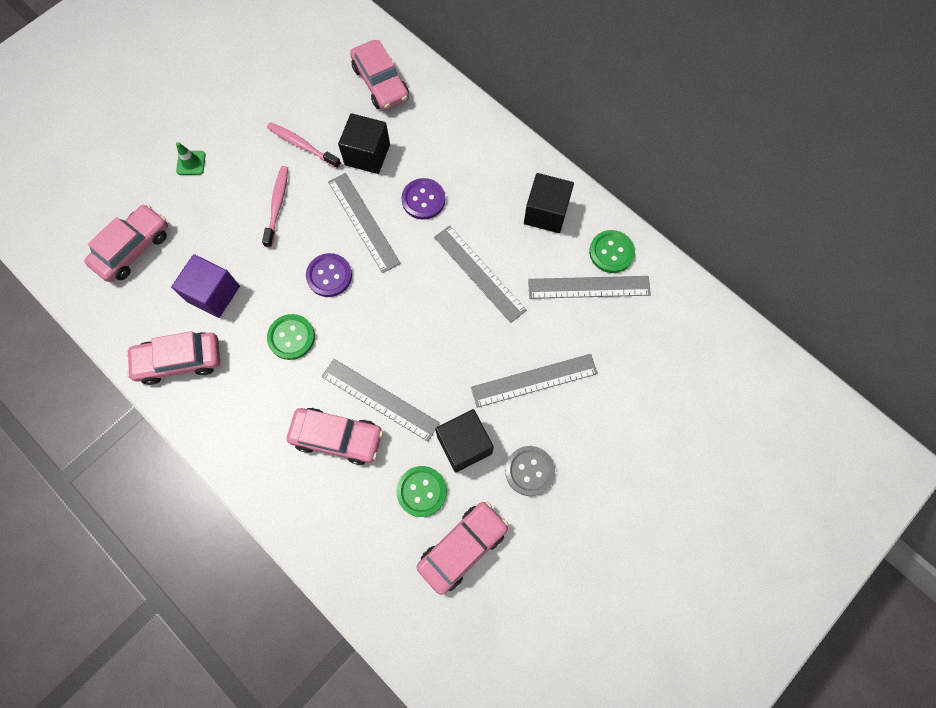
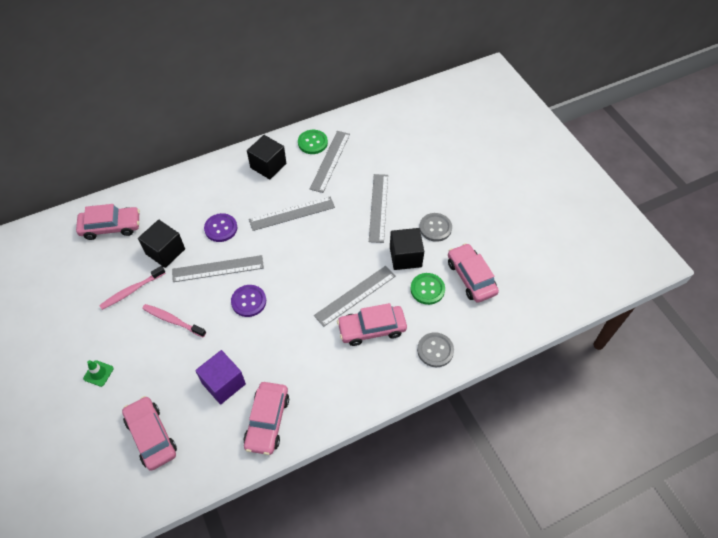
camera: 70 degrees left, 15 degrees down
green button [267,314,315,360] -> none
pink car [287,408,383,465] -> pink car turned 135 degrees counterclockwise [337,303,407,346]
none -> grey button [417,332,454,367]

